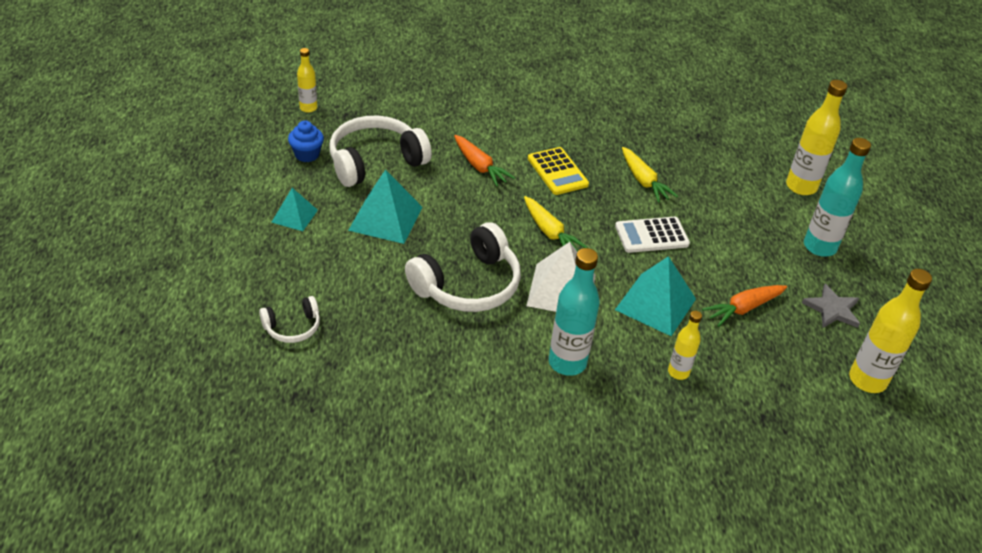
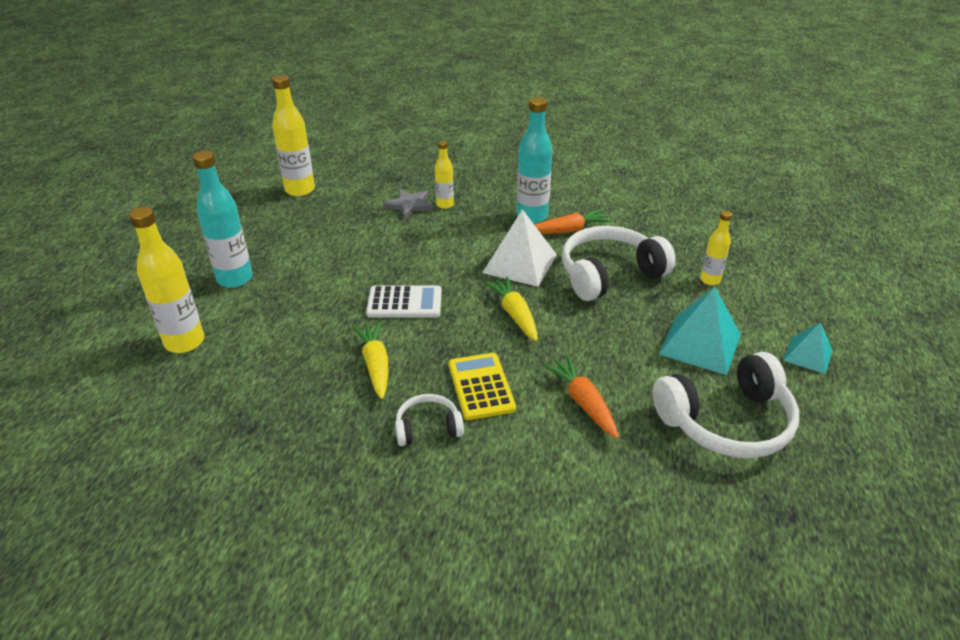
camera: 165 degrees left, 5 degrees down
white headphones [259,296,320,343] -> white headphones moved to [395,394,464,446]
blue cupcake [288,120,324,162] -> none
yellow bottle [297,48,317,113] -> yellow bottle moved to [700,211,732,285]
turquoise pyramid [615,256,696,336] -> none
orange carrot [702,285,787,327] -> orange carrot moved to [534,209,612,234]
grey star [802,284,860,328] -> grey star moved to [383,189,433,219]

